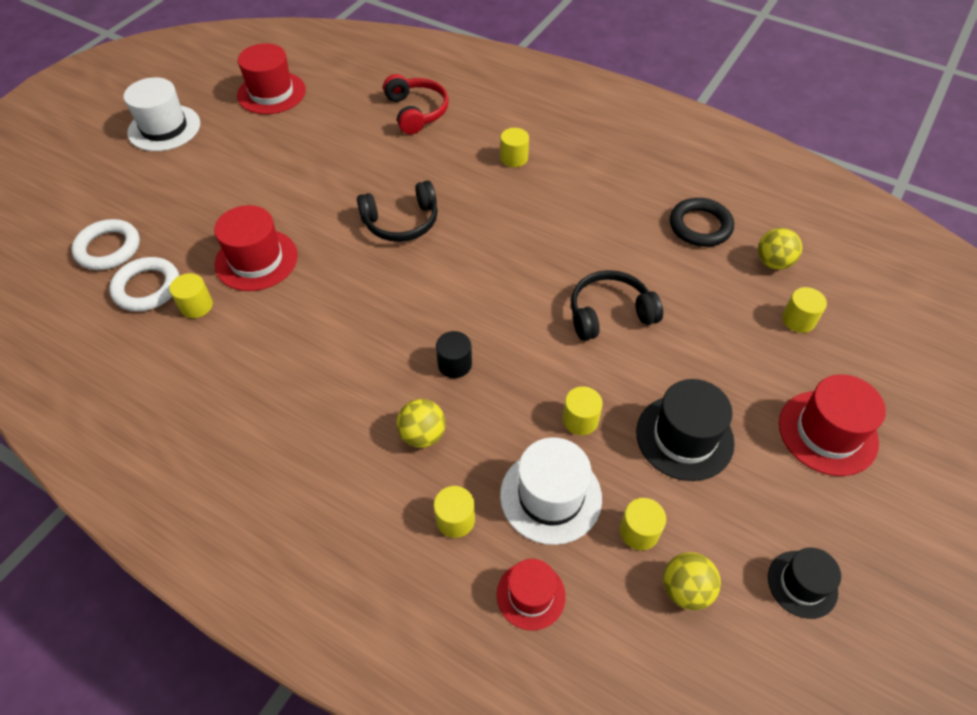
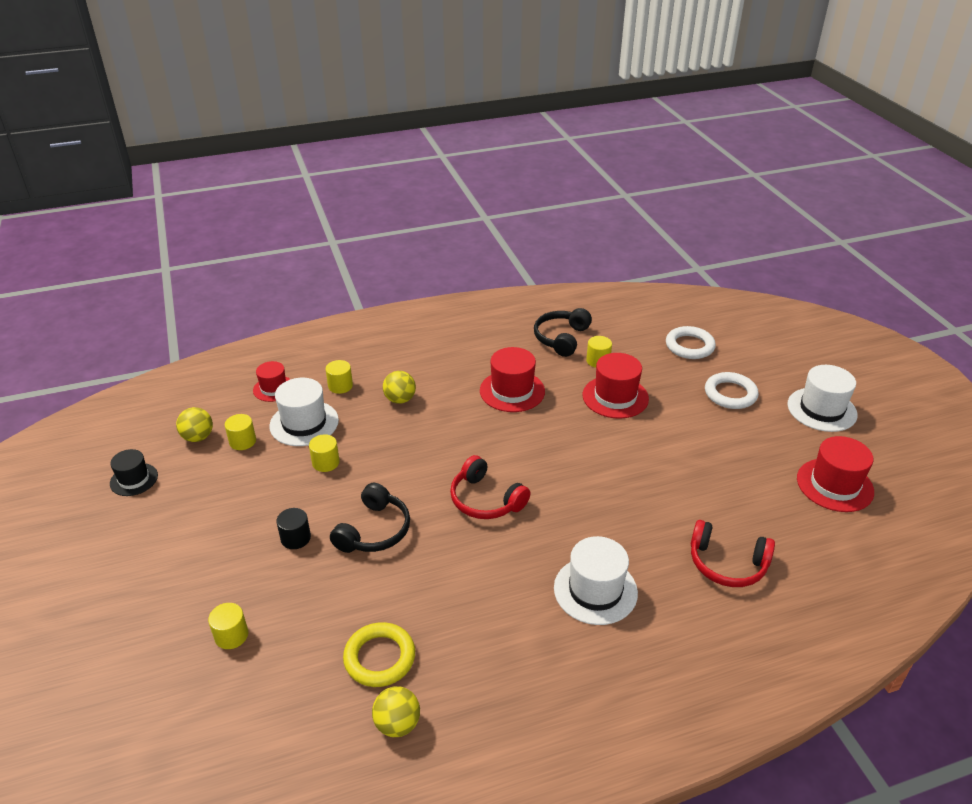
camera: 130 degrees right, 15 degrees down
white ring [109,257,179,312] -> white ring moved to [705,372,759,409]
black headphones [357,180,438,242] -> black headphones moved to [534,308,592,357]
black cylinder [436,331,472,378] -> black cylinder moved to [276,508,311,549]
yellow cylinder [500,128,529,167] -> white hat [554,536,638,625]
black hat [636,379,735,481] -> none
black ring [670,198,734,247] -> yellow ring [343,622,415,687]
yellow ball [758,228,802,270] -> yellow ball moved to [372,686,420,737]
red hat [779,374,886,476] -> red hat moved to [480,347,545,412]
none -> red headphones [450,455,531,519]

